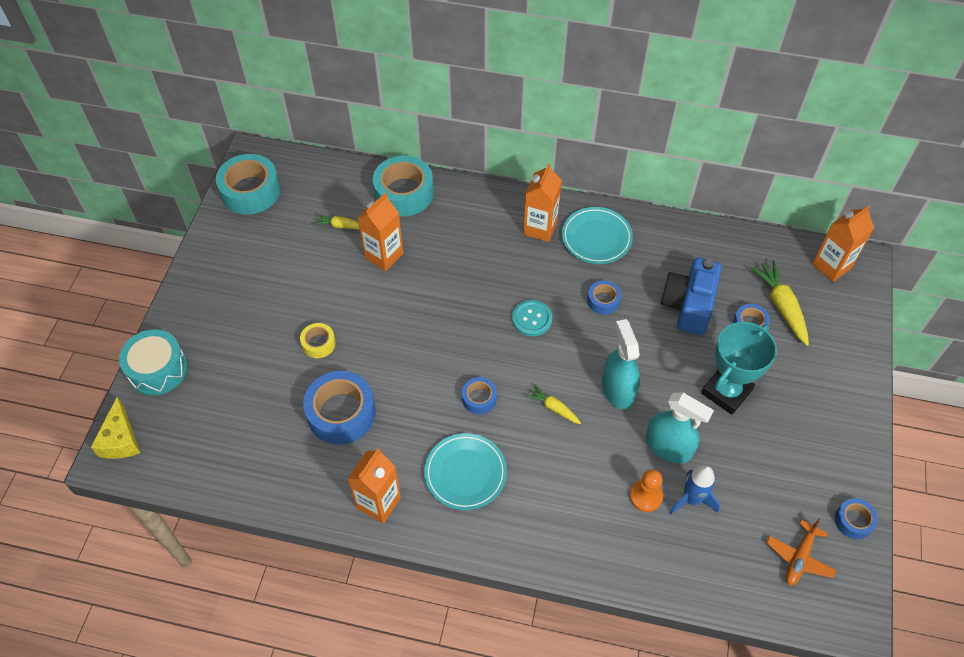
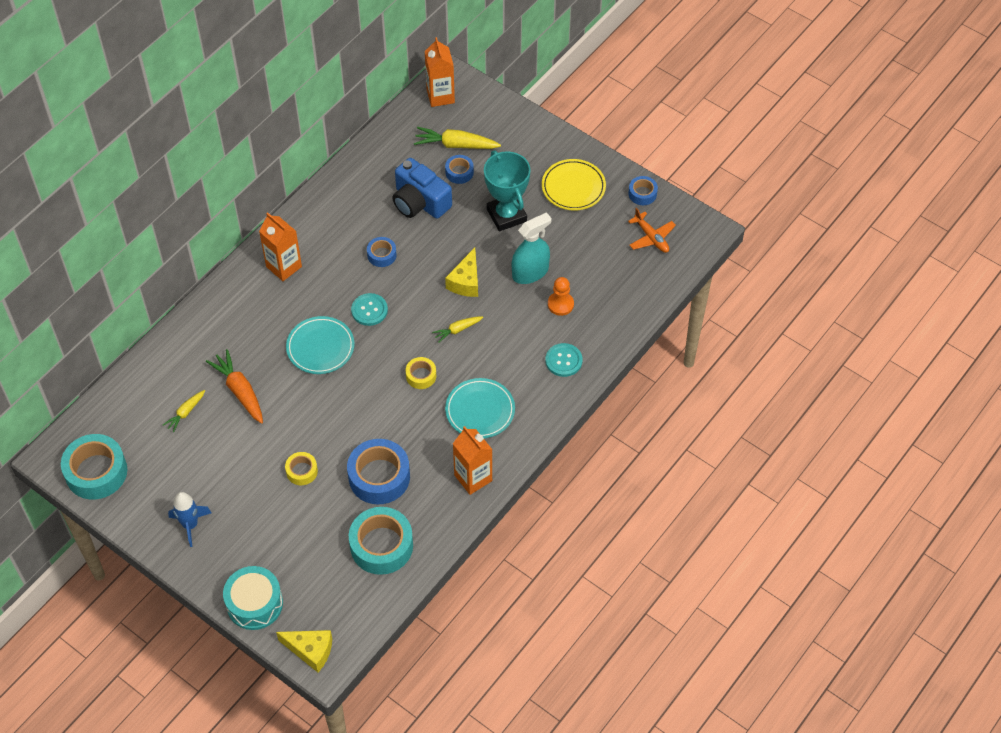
camera: 65 degrees left, 0 degrees up
orange carton [357,193,403,271] -> orange carrot [206,349,263,424]
turquoise tape [373,156,434,216] -> turquoise tape moved to [349,507,413,575]
blue tape [462,377,497,414] -> yellow tape [406,357,436,389]
turquoise plate [562,207,633,264] -> turquoise plate moved to [286,316,354,374]
turquoise spray bottle [602,319,640,410] -> yellow cheese [445,248,478,297]
blue rocket [669,465,720,514] -> blue rocket moved to [168,492,211,547]
none -> yellow plate [542,159,606,210]
none -> turquoise button [545,343,583,377]

